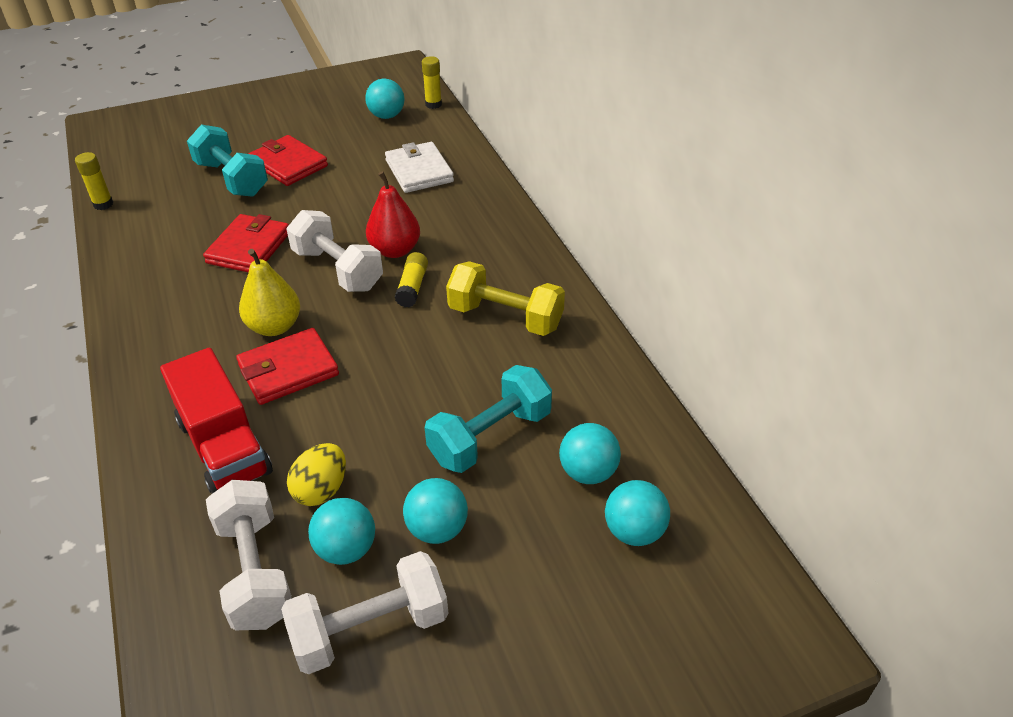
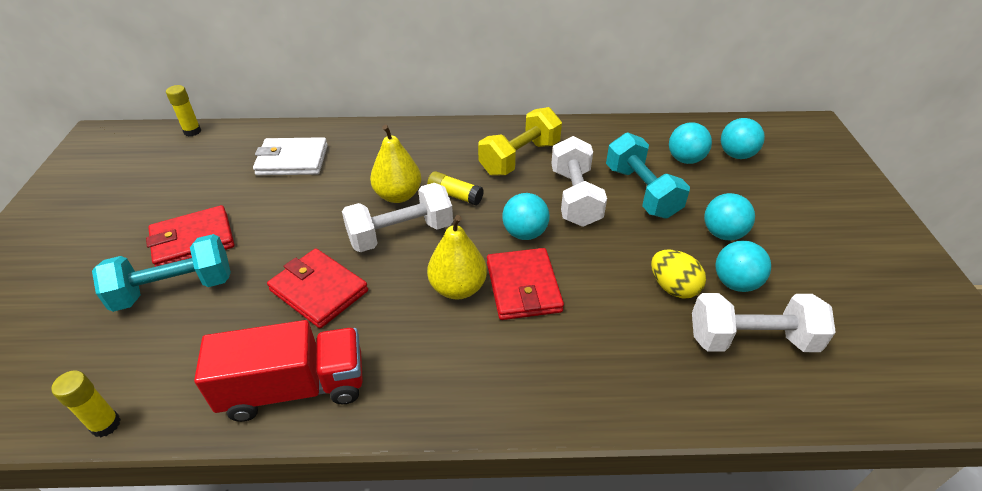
camera: 70 degrees left, 0 degrees up
red truck [160,348,273,494] -> red truck moved to [194,320,363,422]
white dumbbell [281,551,448,674] -> white dumbbell moved to [551,136,607,227]
turquoise ball [365,79,404,119] -> turquoise ball moved to [502,193,550,240]
red pear [366,171,420,258] -> yellow pear [370,125,421,203]

